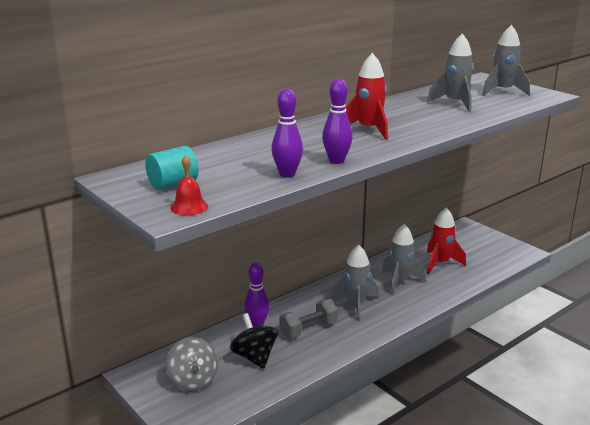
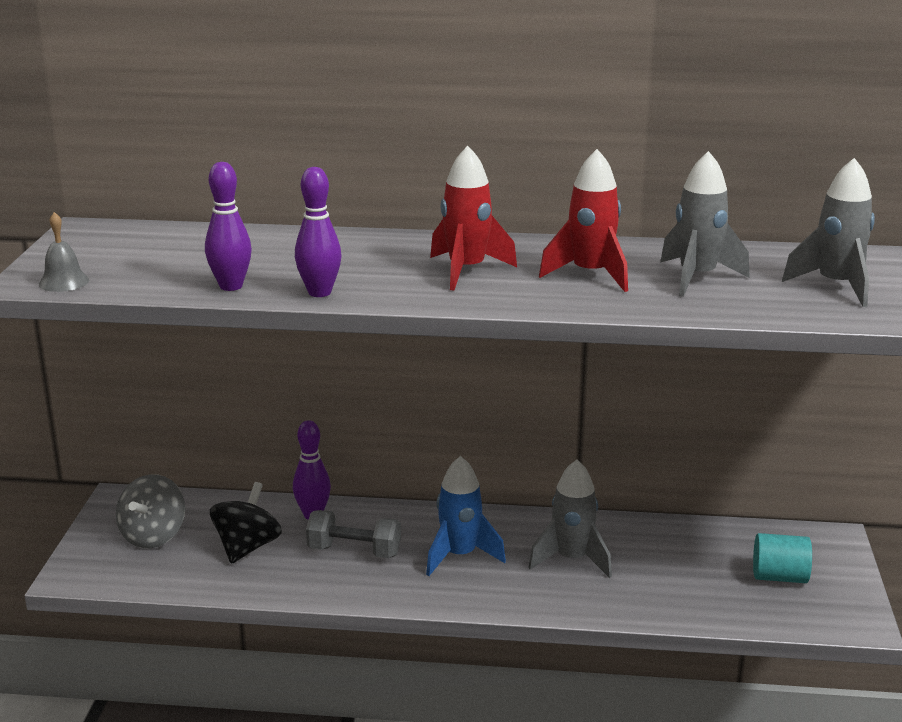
camera: 45 degrees right, 0 degrees up
turquoise cylinder [145,146,199,190] -> turquoise cylinder moved to [753,533,812,583]
red bell [171,155,208,216] -> grey bell [39,212,89,292]
grey rocket [331,245,379,321] -> blue rocket [426,456,506,576]
red rocket [427,208,466,274] -> red rocket moved to [539,149,628,292]

